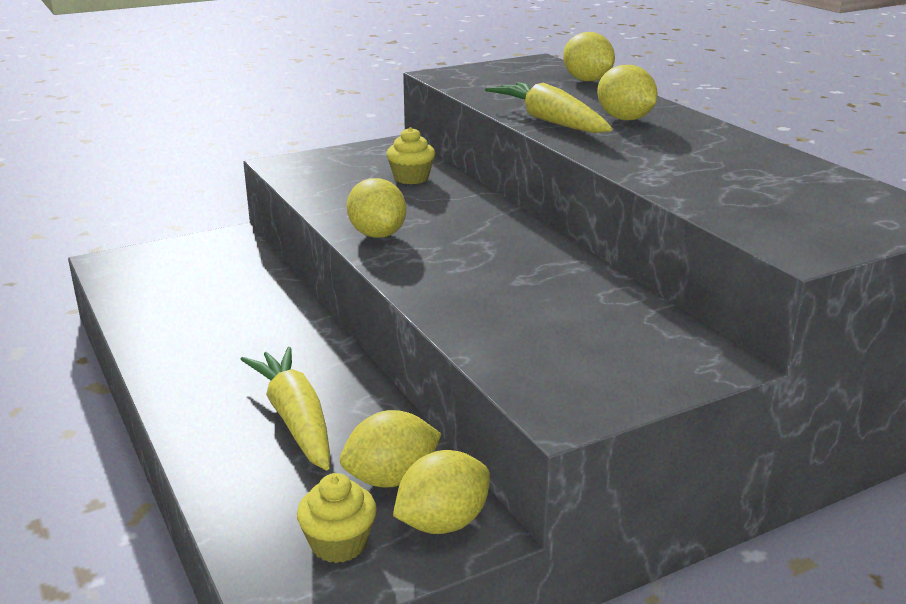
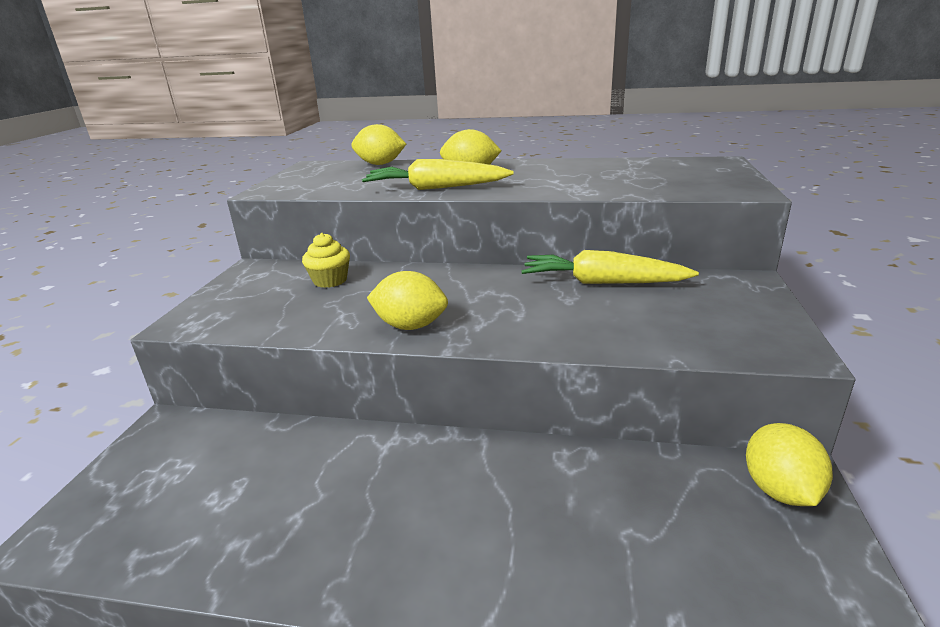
camera: 50 degrees left, 0 degrees up
yellow carrot [240,347,330,471] -> yellow carrot moved to [521,250,699,284]
yellow cupcake [297,473,377,563] -> none
yellow lemon [340,410,441,488] -> none

